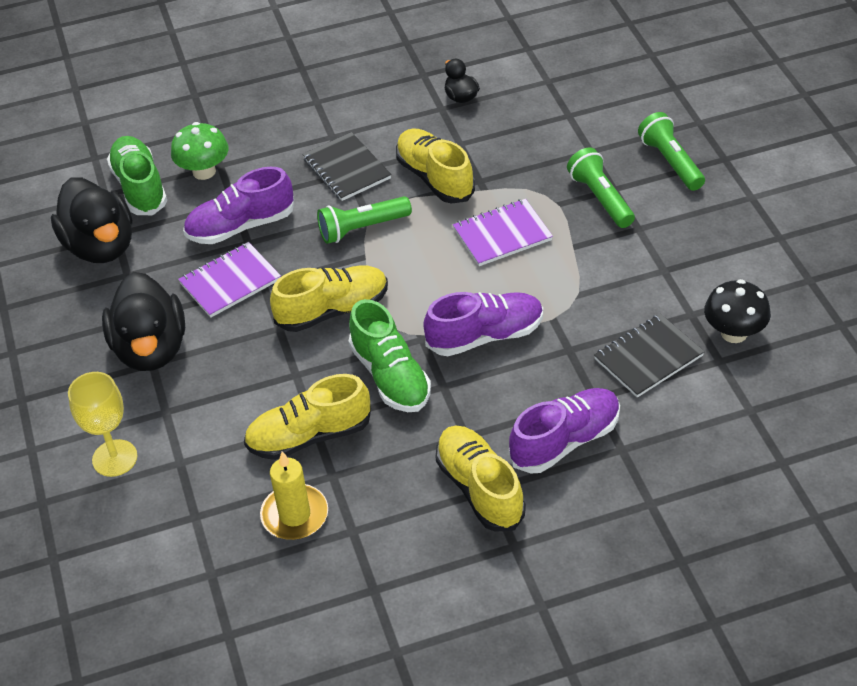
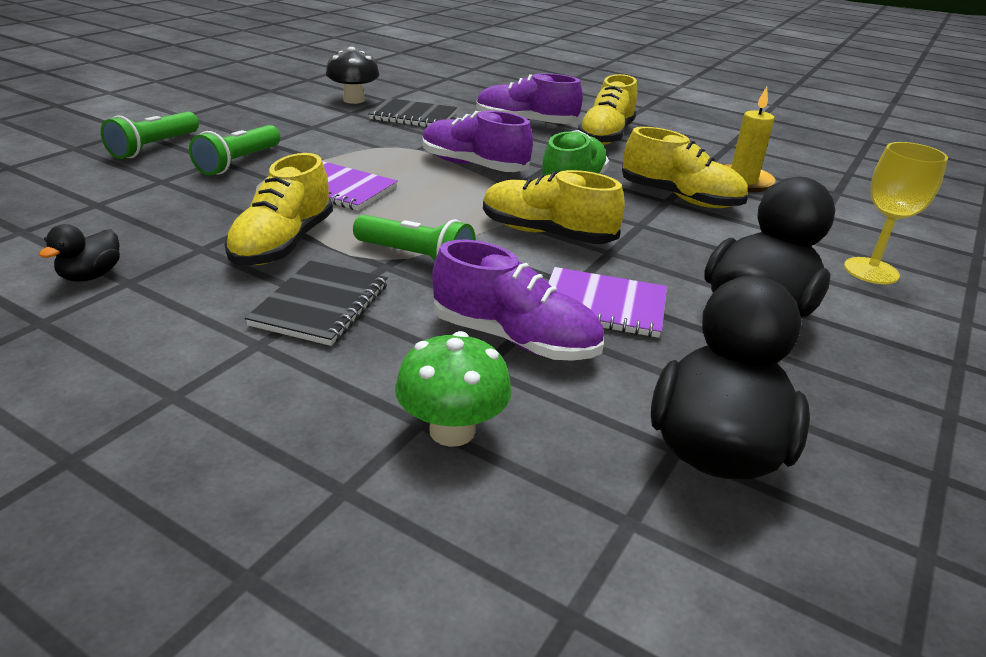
camera: 135 degrees left, 15 degrees down
green shoe [107,136,167,215] -> none

